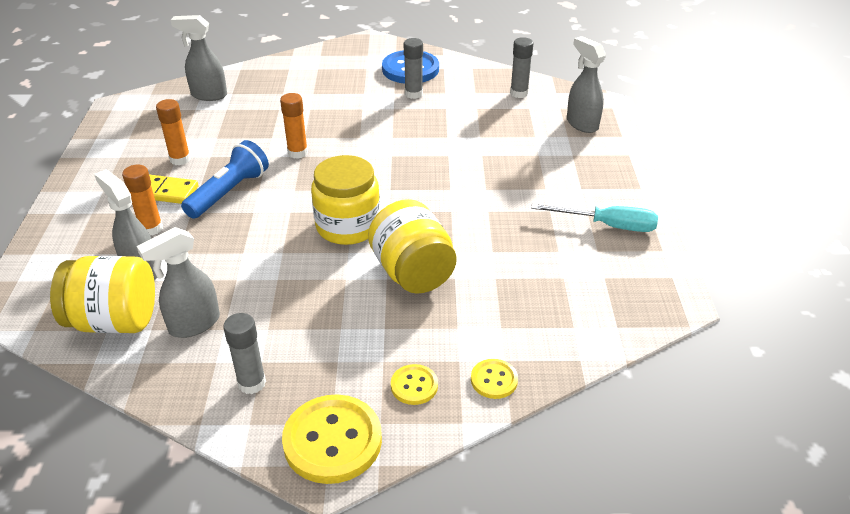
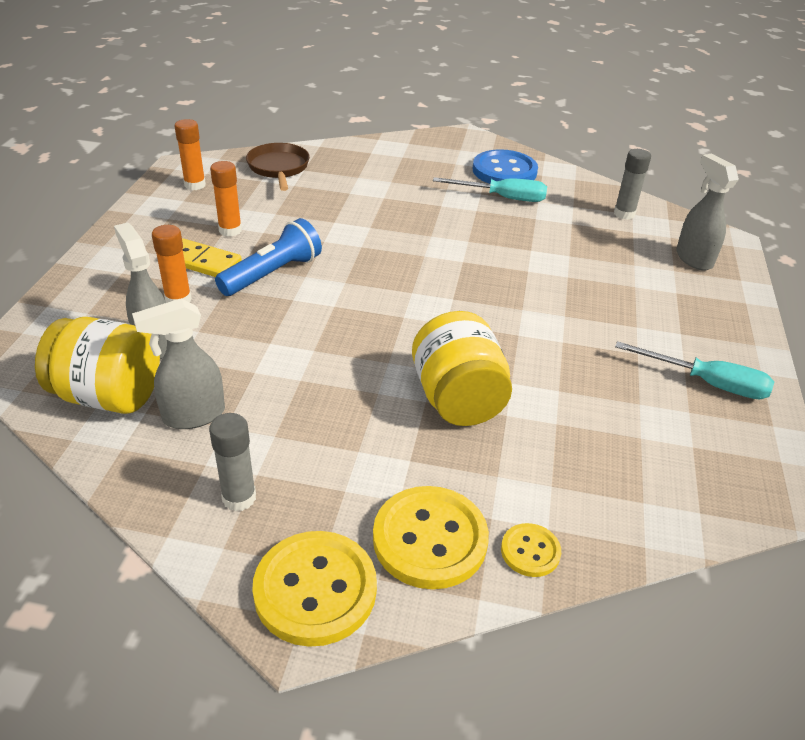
camera: 10 degrees right, 0 degrees up
grey spray bottle [170,15,227,101] -> brown pan [246,143,310,191]
orange glue stick [280,93,308,159] -> orange glue stick moved to [175,119,206,190]
yellow jar [311,155,380,245] -> none
yellow button [391,364,438,405] -> yellow button [373,486,489,589], size x1.95
grey glue stick [404,38,423,99] -> turquoise screwdriver [433,177,547,202]

